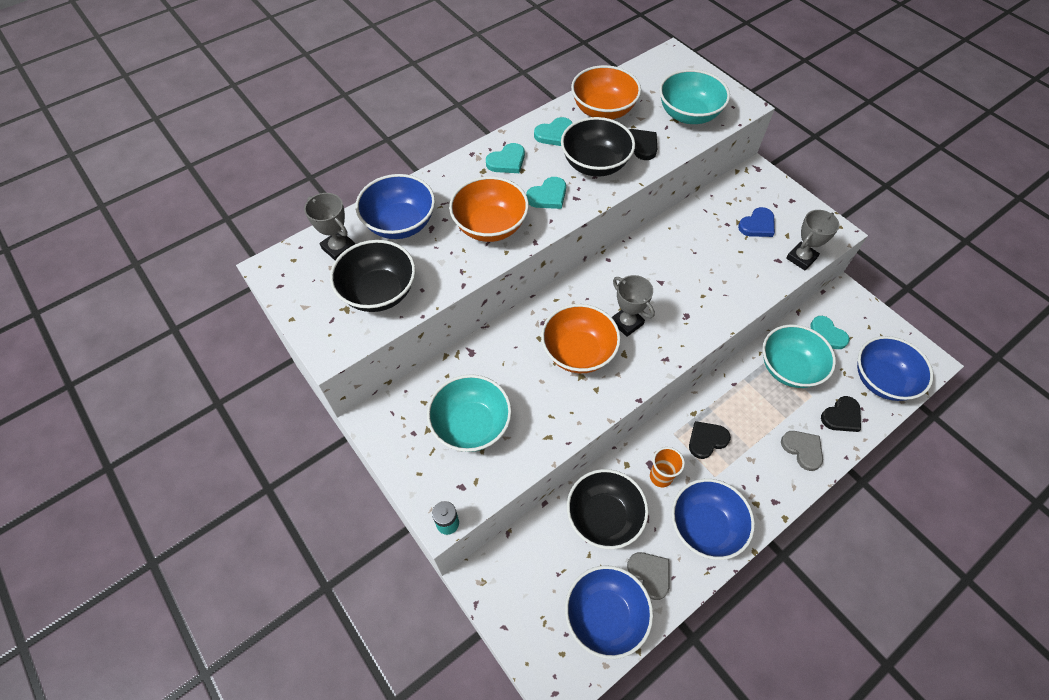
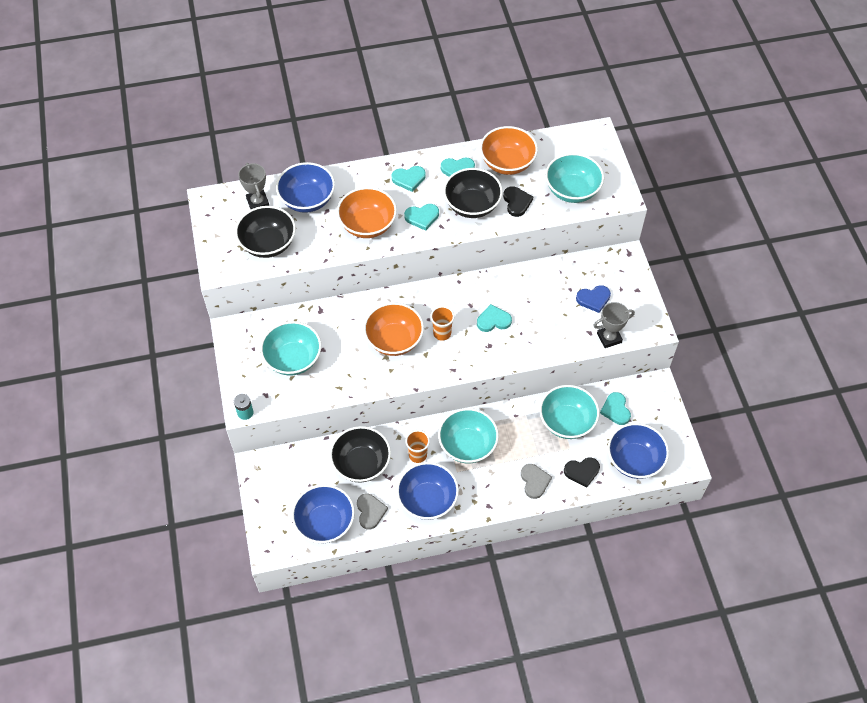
camera: 25 degrees right, 0 degrees up
grey trophy [612,275,655,337] -> orange cup [430,306,455,341]
black heart [689,421,731,459] -> turquoise bowl [438,408,499,463]
none -> turquoise heart [477,304,512,332]

